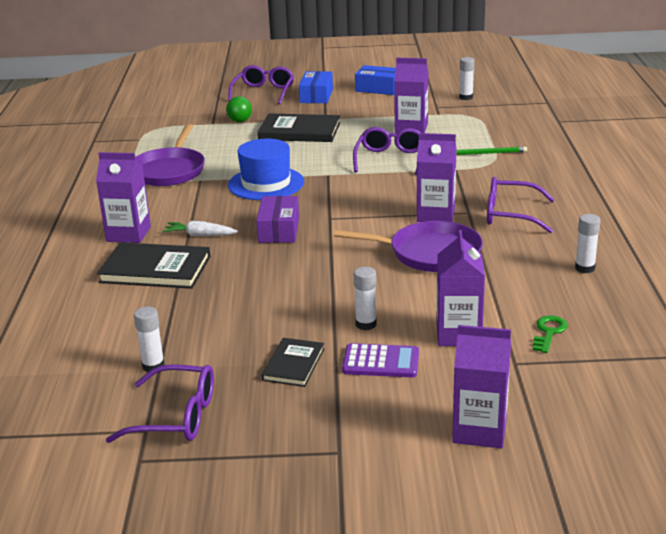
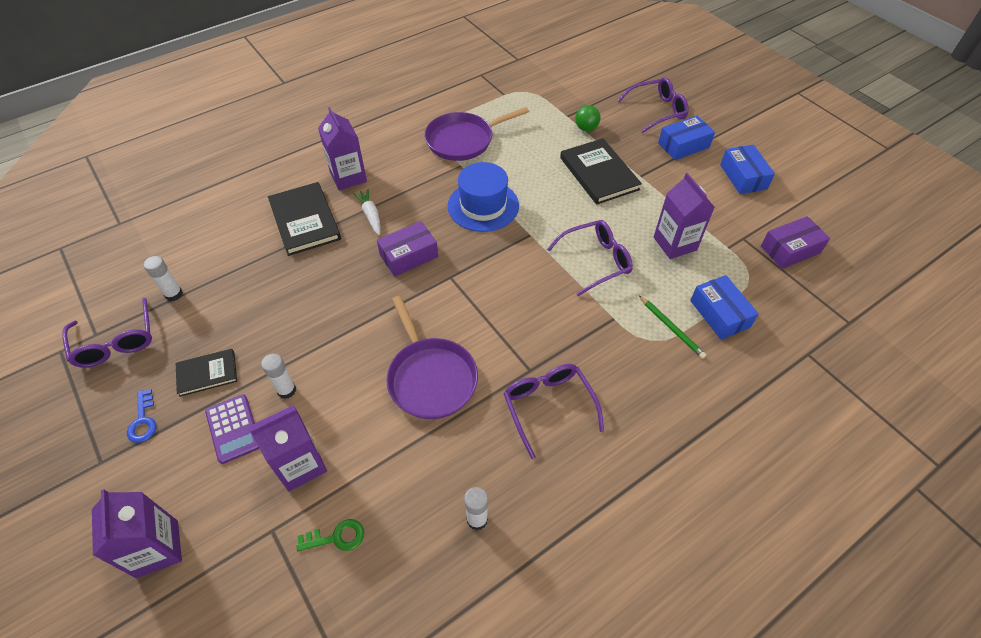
camera: 55 degrees right, 25 degrees up
purple carton [417,133,457,222] -> none
white glue stick [459,57,475,100] -> purple box [761,216,830,269]
none -> blue key [127,389,156,443]
none -> blue box [690,275,759,340]

